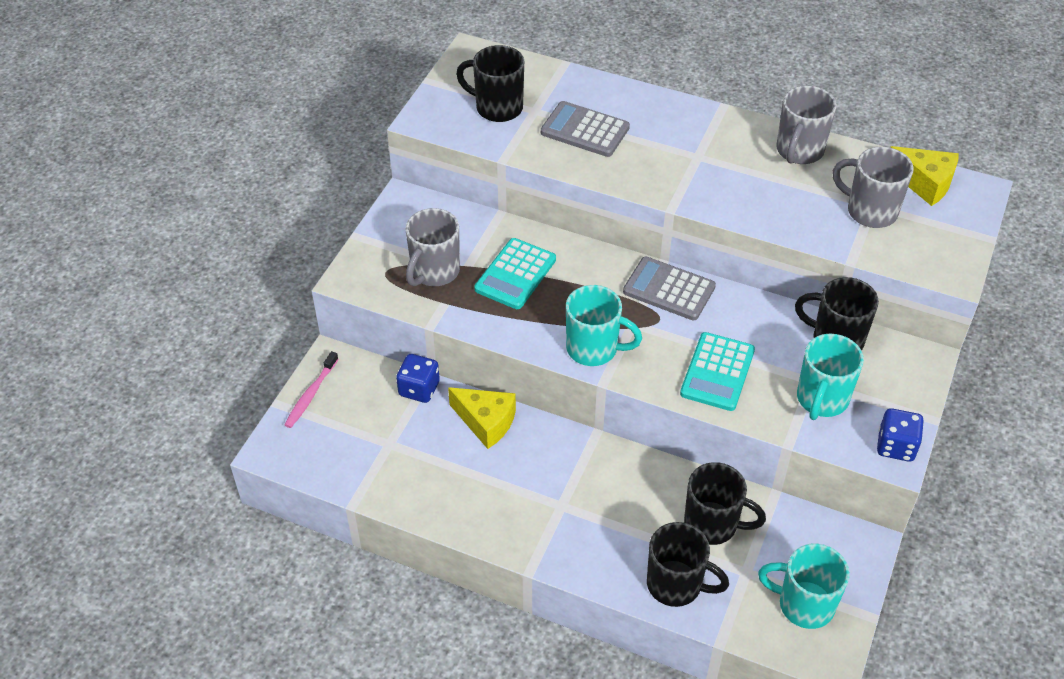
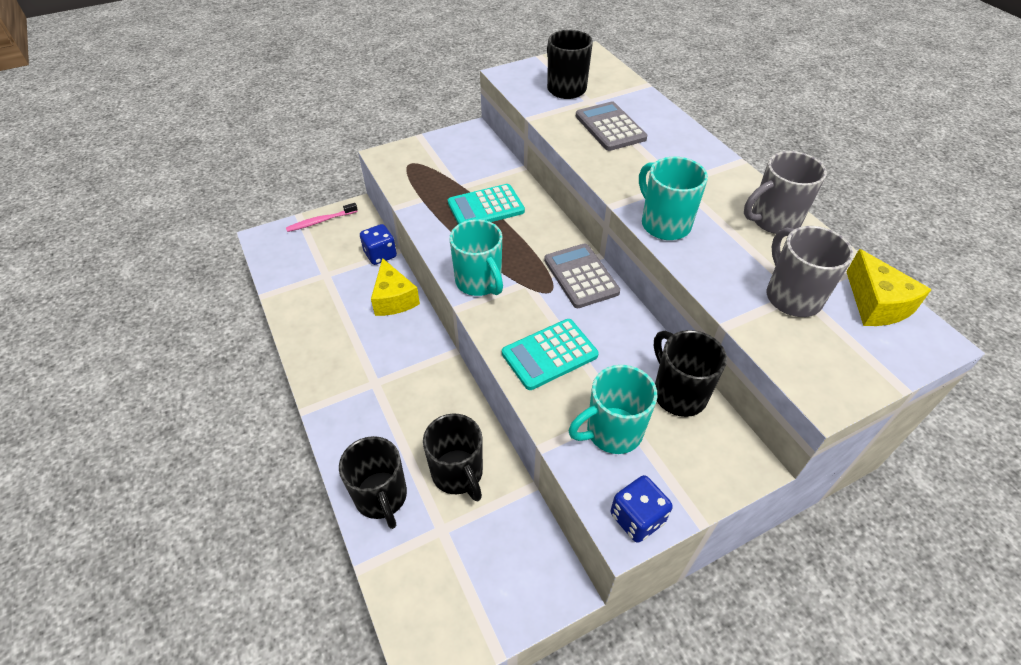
camera: 40 degrees right, 0 degrees up
grey mug [406,208,460,286] -> none
turquoise mug [758,544,850,629] -> turquoise mug moved to [639,157,708,240]

